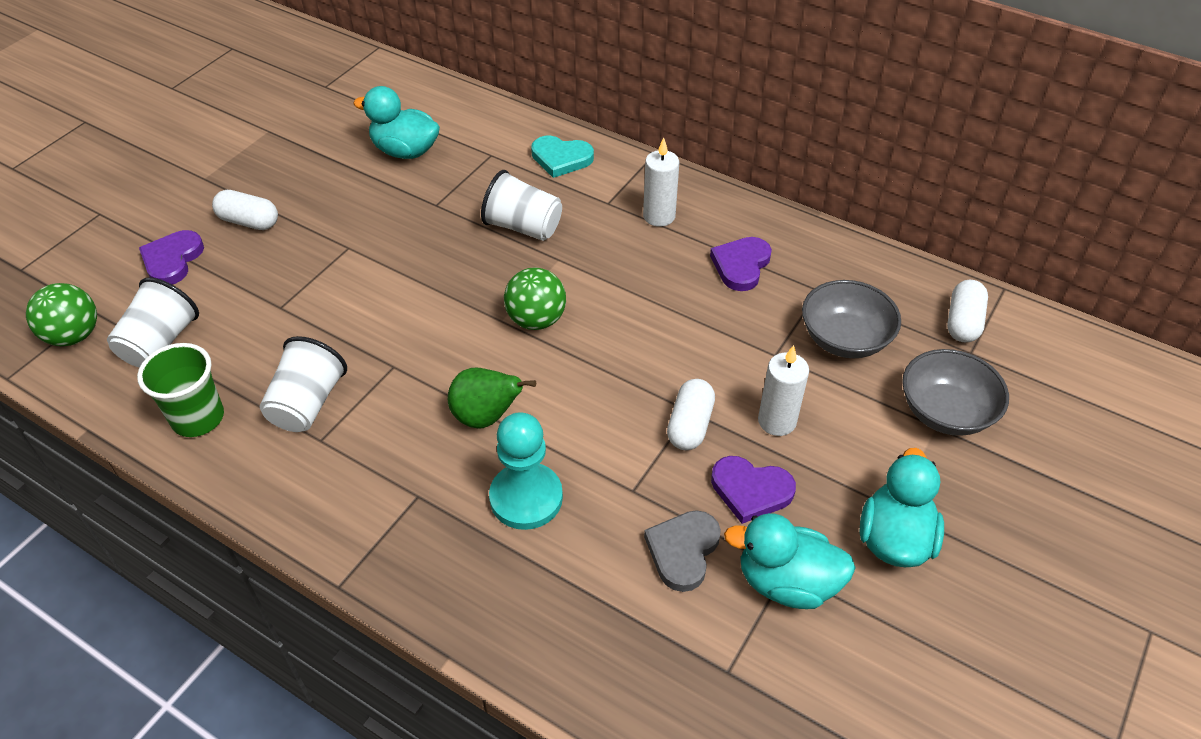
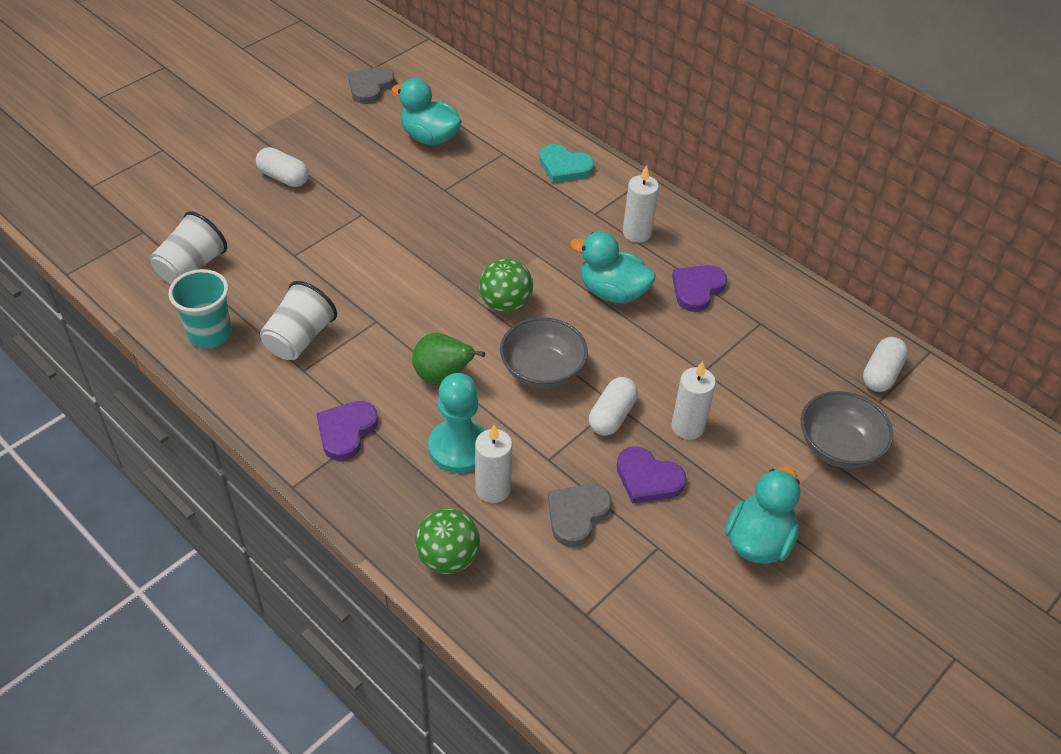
camera: 10 degrees right, 0 degrees up
green ball [26,283,97,346] -> green ball moved to [415,508,480,574]
green cup [137,343,224,437] -> turquoise cup [168,269,232,348]
purple heart [139,230,204,285] -> purple heart moved to [316,401,378,461]
white cup [481,170,562,241] -> none
turquoise duck [724,513,856,609] -> turquoise duck moved to [570,231,656,304]
grey bowl [802,280,901,358] -> grey bowl moved to [500,317,588,389]
none -> grey heart [348,67,395,104]
none -> white candle [475,425,512,503]

